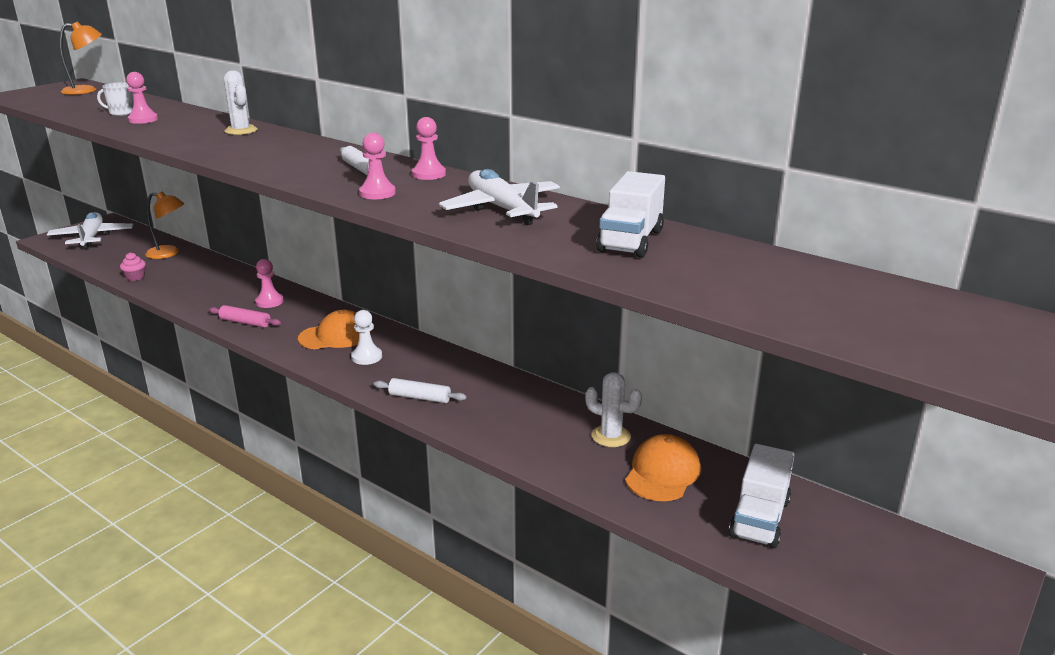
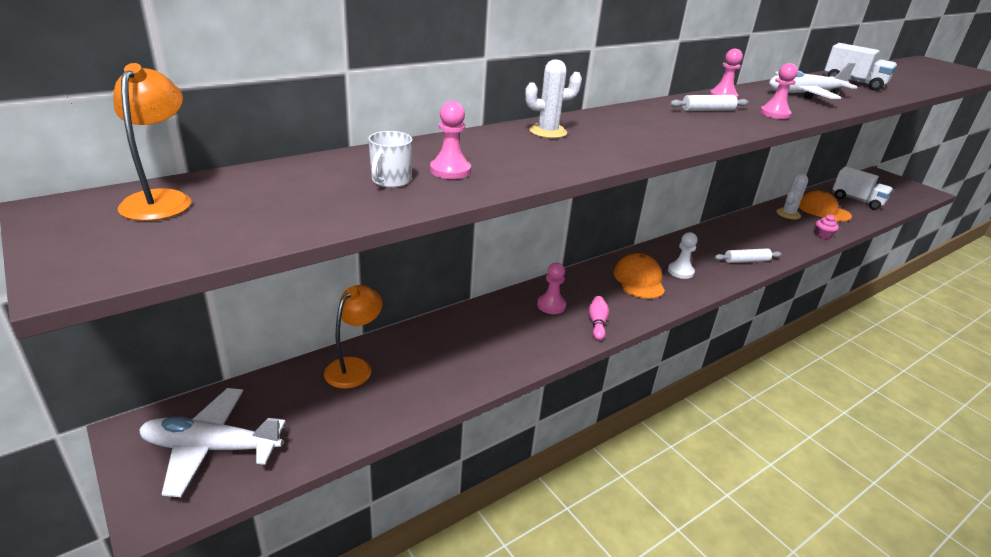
camera: 75 degrees left, 5 degrees up
pink cupcake [120,252,146,281] -> pink cupcake moved to [815,214,839,240]
pink rolling pin [209,305,281,328] -> pink bowling pin [588,296,609,340]
white rolling pin [374,378,467,403] -> white rolling pin turned 45 degrees clockwise [714,248,782,263]

